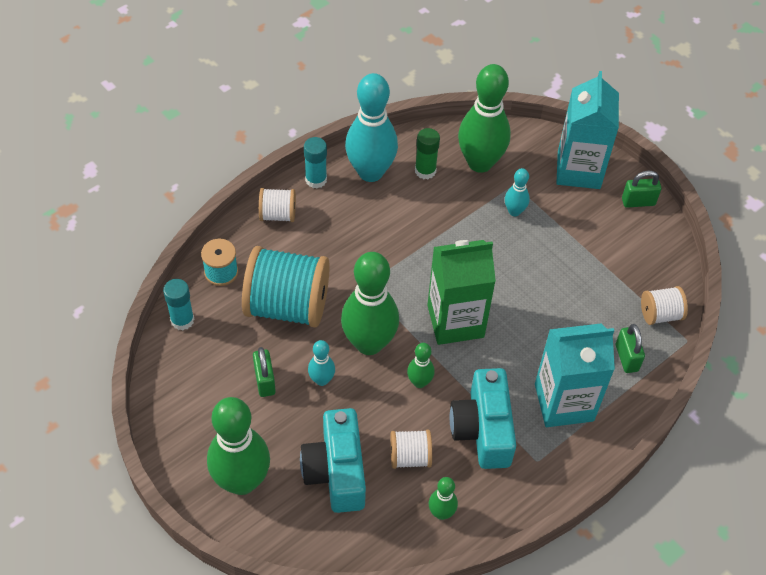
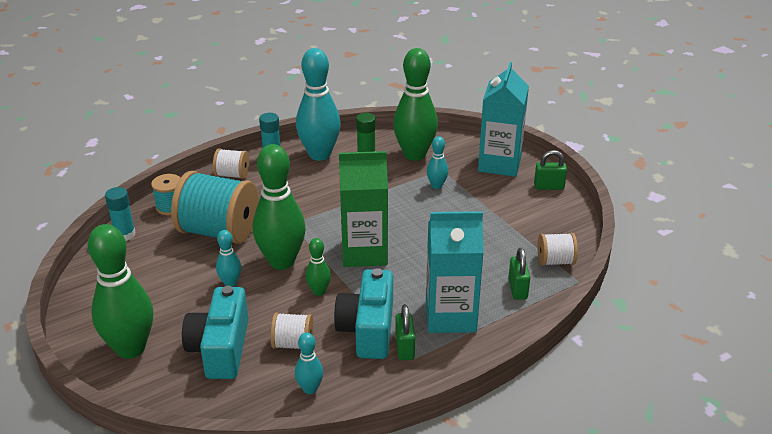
camera: 10 degrees right, 20 degrees down
green padlock [253,347,276,397] -> green padlock moved to [395,305,415,360]
green bowling pin [429,477,458,520] -> turquoise bowling pin [295,333,323,394]

